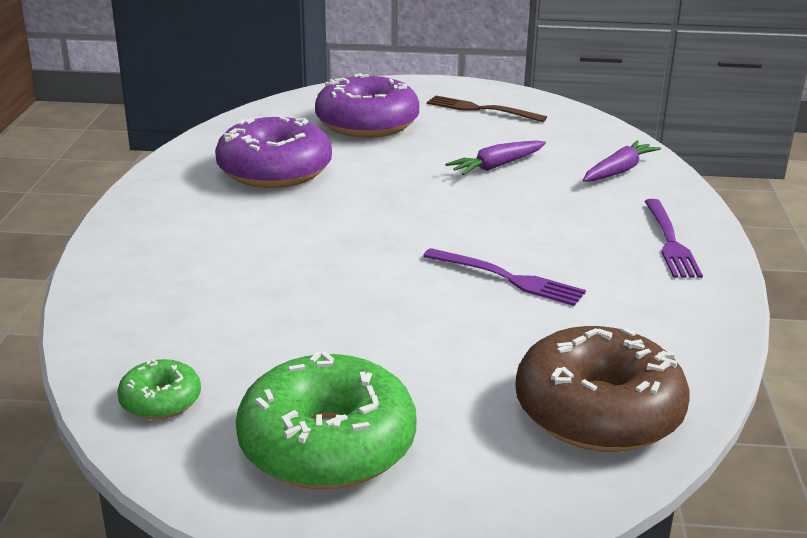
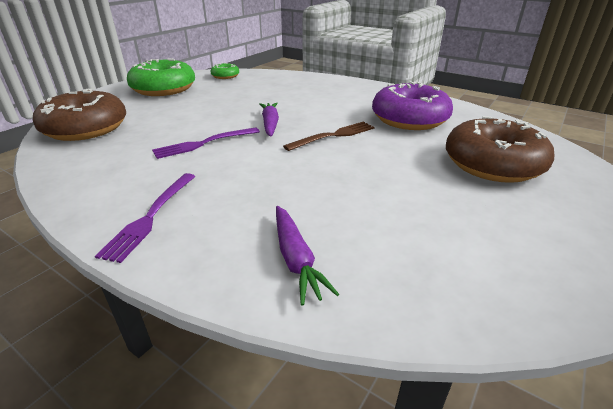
camera: 120 degrees right, 5 degrees up
purple donut [315,73,419,138] -> brown donut [446,116,554,183]
brown fork [427,95,547,122] -> brown fork moved to [283,122,375,151]
purple carrot [445,140,546,175] -> purple carrot moved to [259,103,279,136]
purple fork [645,199,703,278] -> purple fork turned 105 degrees counterclockwise [95,173,195,263]

